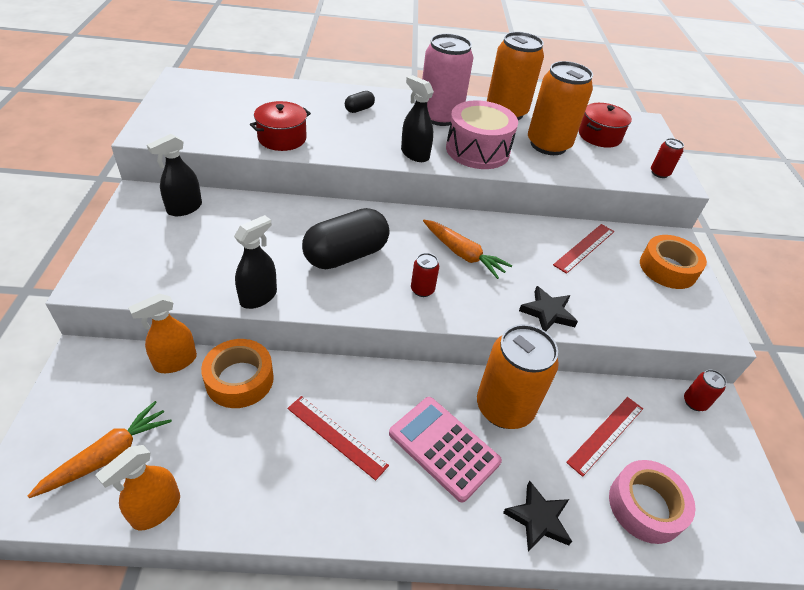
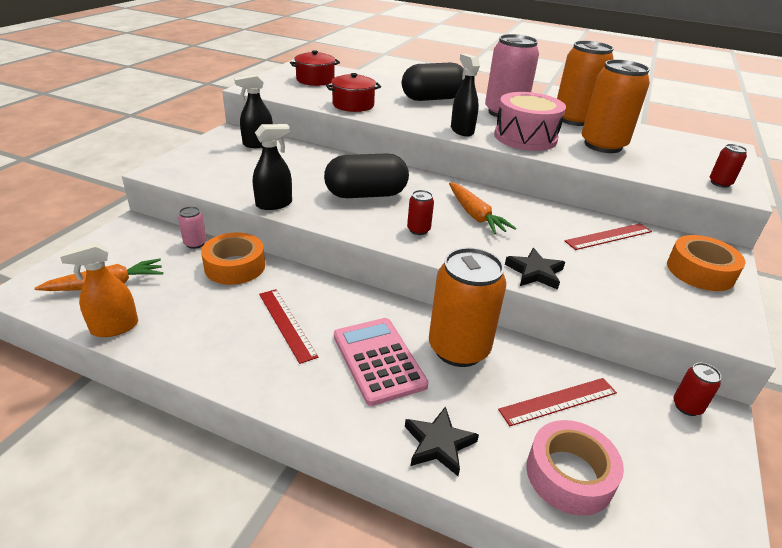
camera: 25 degrees right, 10 degrees down
orange spray bottle [128,294,197,373] -> pink can [178,206,207,249]
black capsule [345,91,375,113] -> black capsule [402,63,464,101], size x2.24
red pot [579,103,632,148] -> red pot moved to [290,50,340,86]

